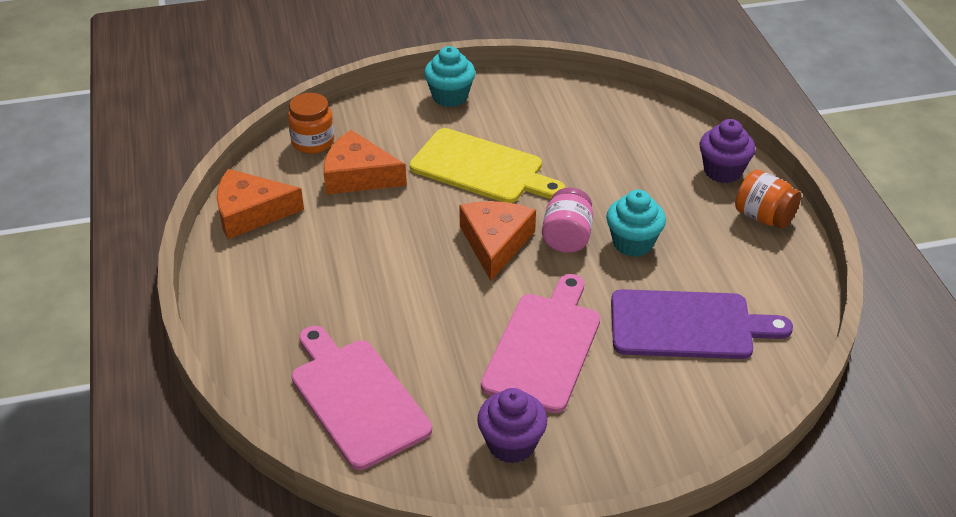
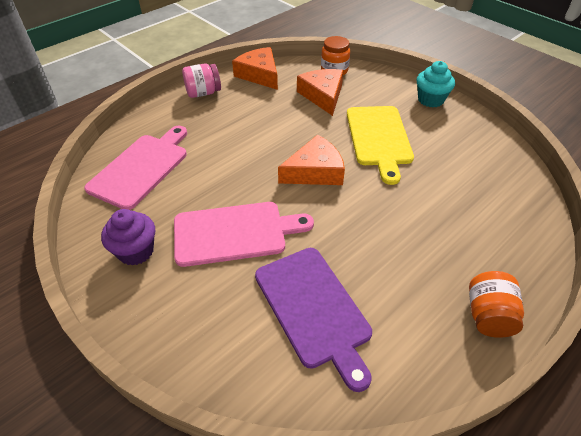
camera: 60 degrees right, 5 degrees up
pink jar [542,187,593,253] -> pink jar moved to [182,63,221,98]
turquoise cupcake [606,190,666,257] -> none
purple cupcake [700,119,756,183] -> none

